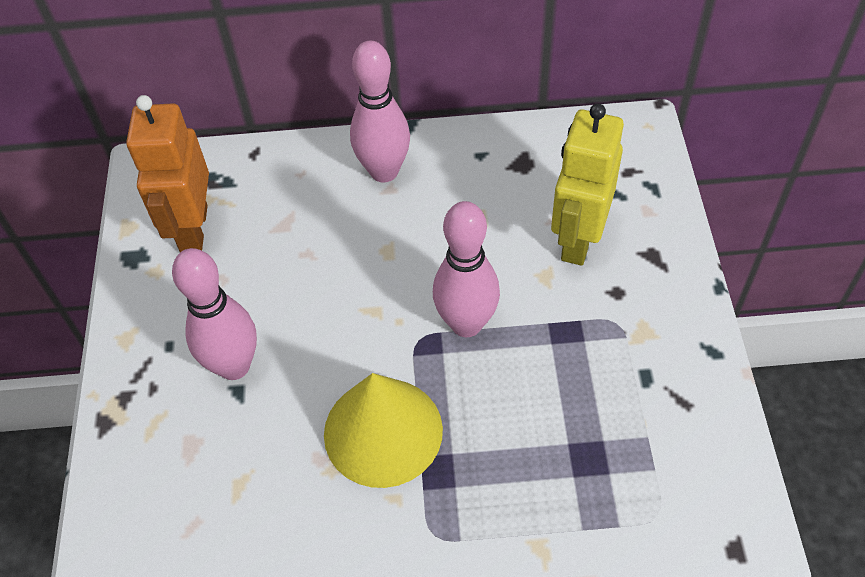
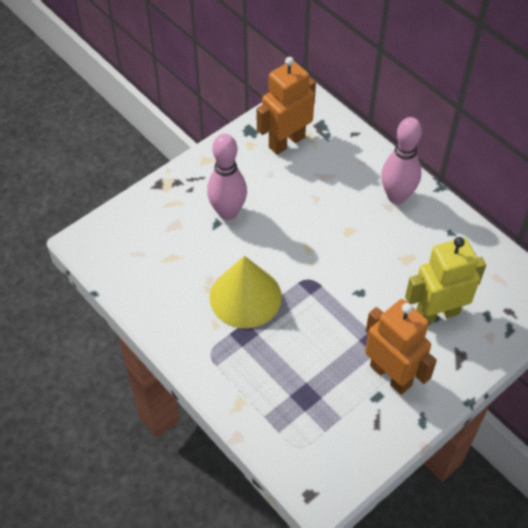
camera: 50 degrees right, 0 degrees up
pink bowling pin [433,201,500,337] -> none
none -> orange robot [365,299,437,395]

